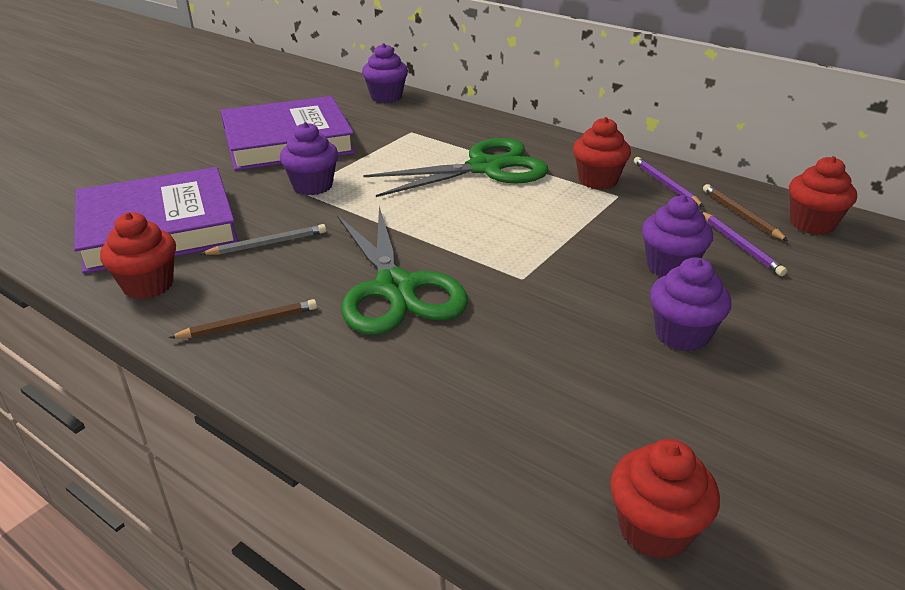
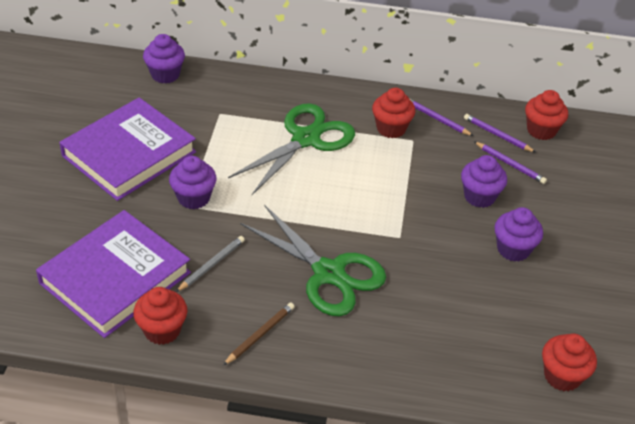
camera: 30 degrees left, 10 degrees up
brown pencil [703,184,788,241] -> purple pencil [464,114,536,153]

